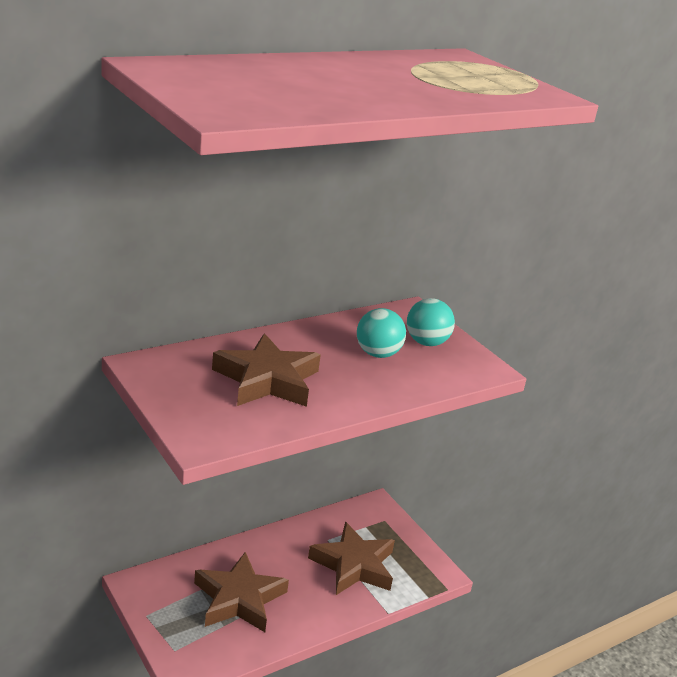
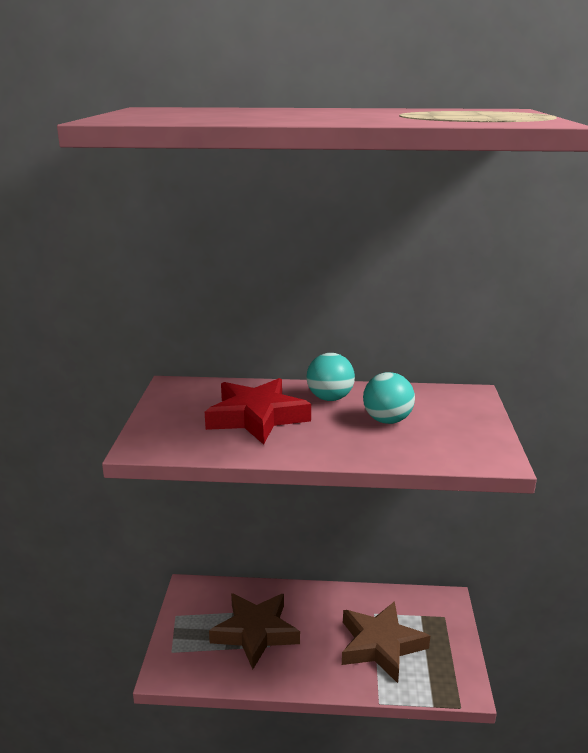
camera: 40 degrees right, 5 degrees down
brown star [212,333,321,407] -> red star [205,378,311,445]
turquoise ball [407,298,455,346] -> turquoise ball moved to [307,353,355,401]

